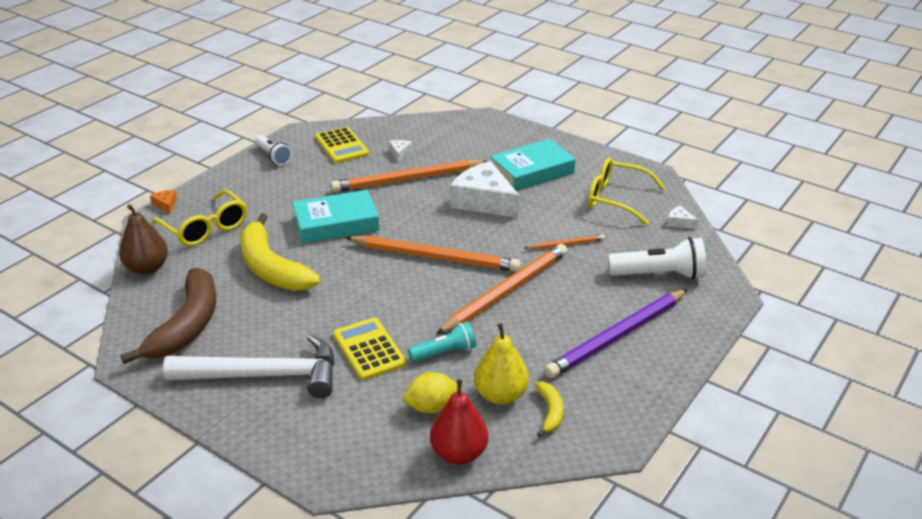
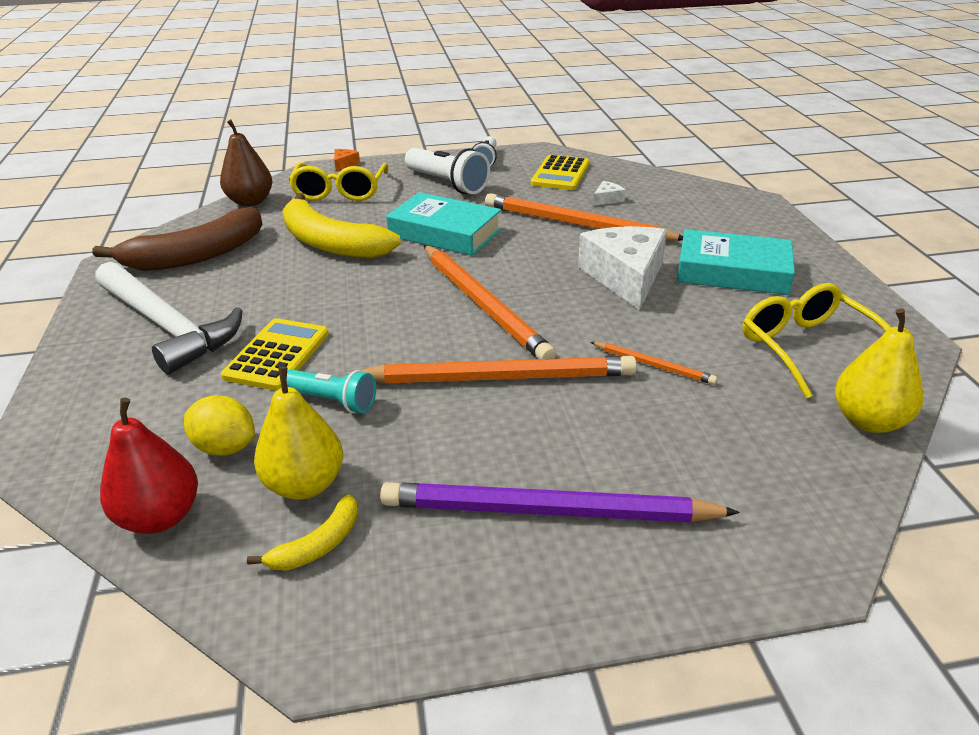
camera: 45 degrees right, 0 degrees up
yellow banana [240,213,320,291] -> yellow banana turned 60 degrees counterclockwise [283,193,401,259]
white flashlight [608,237,706,280] -> white flashlight moved to [405,148,490,194]
white cheese [667,206,698,229] -> yellow pear [835,308,923,433]

